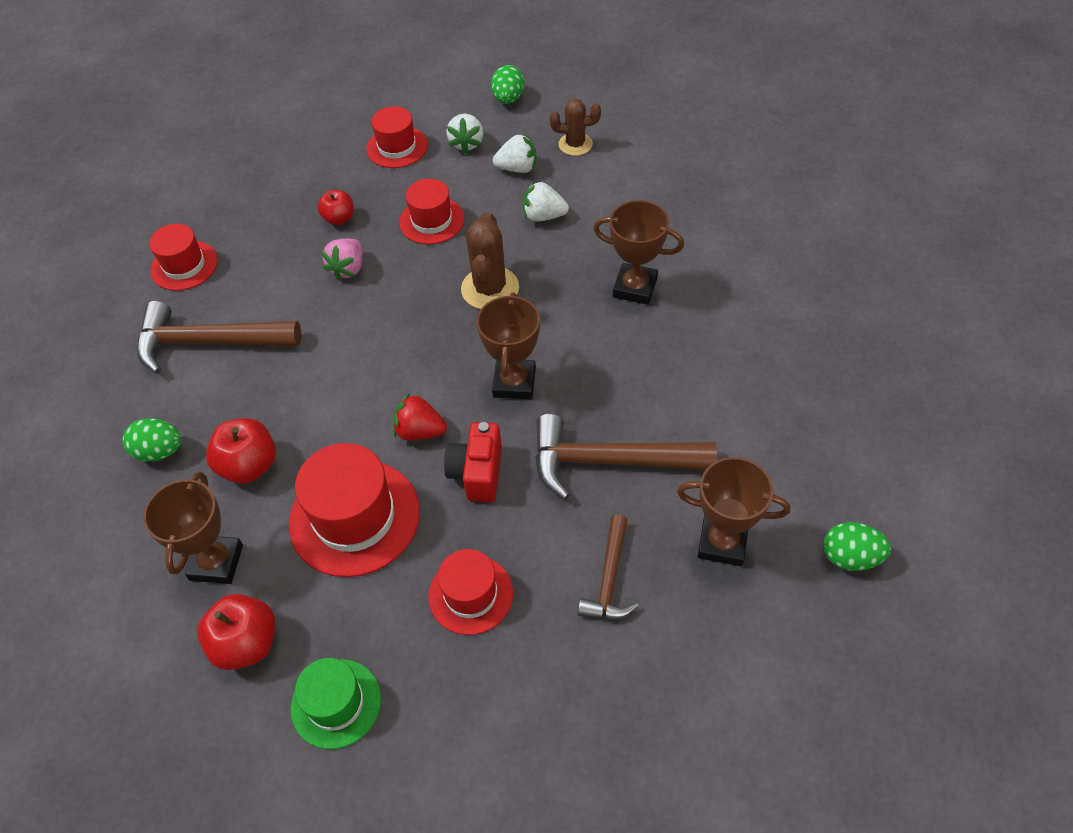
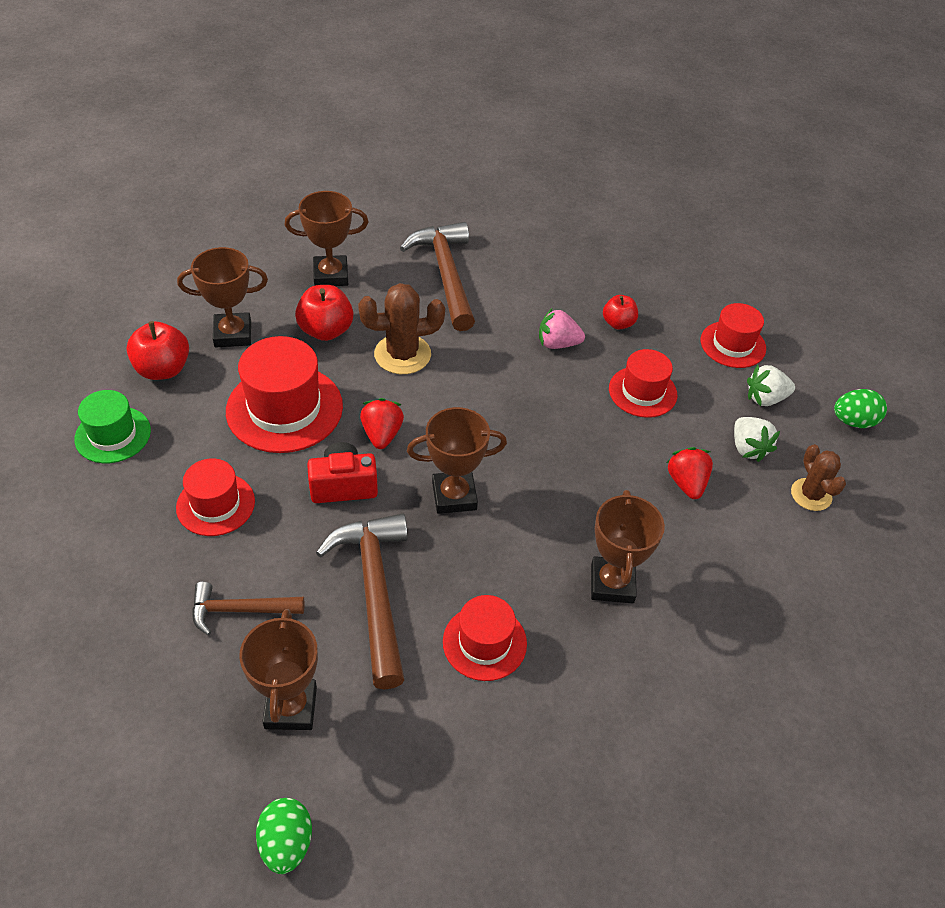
camera: 70 degrees right, 5 degrees down
green egg [123,418,181,461] -> brown trophy [285,191,368,286]
red hat [149,224,218,291] -> red hat moved to [443,595,527,681]
brown cactus [461,212,519,310] -> brown cactus moved to [358,283,445,374]
white strawberry [523,181,569,221] -> red strawberry [667,447,713,499]

